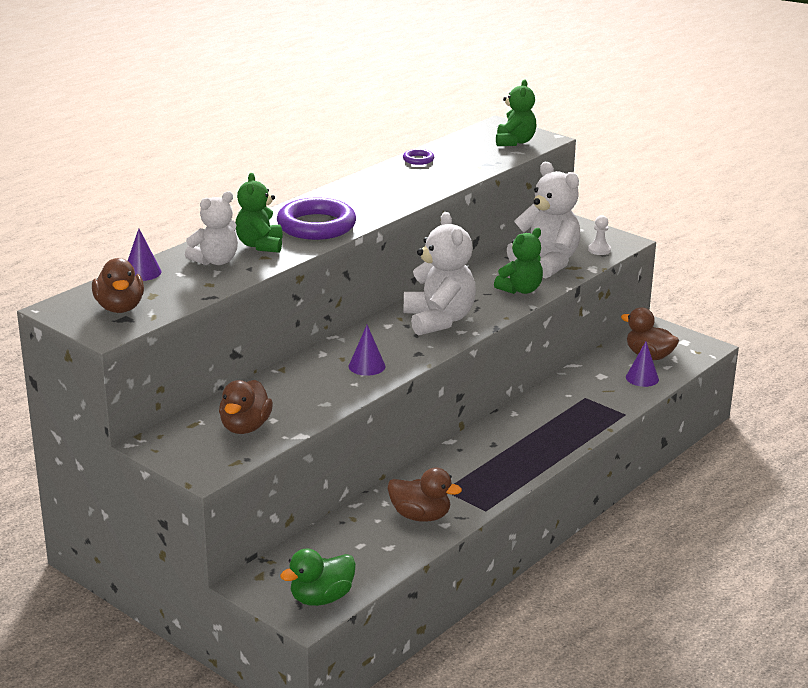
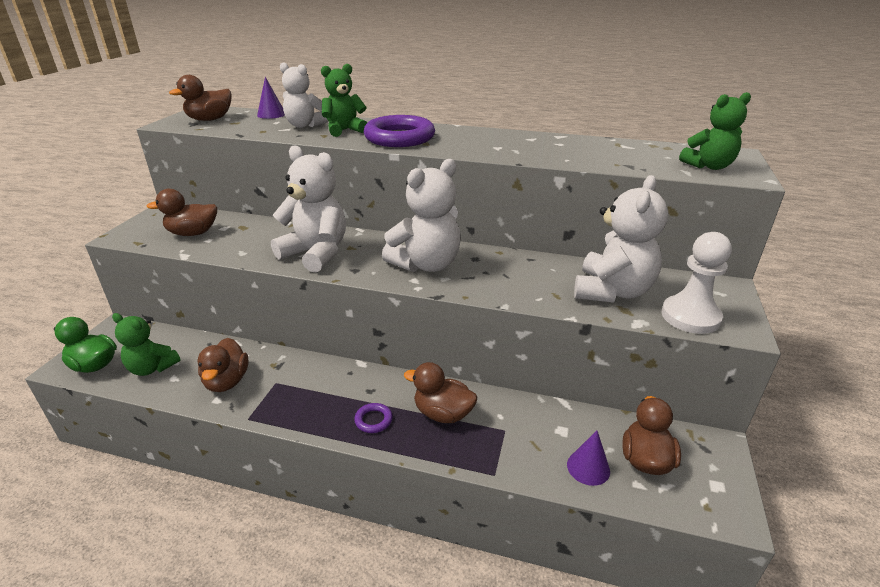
camera: 65 degrees right, 5 degrees up
purple cone [349,325,385,376] -> white teddy bear [271,145,346,273]
purple ring [403,149,434,165] -> purple ring moved to [354,403,393,433]
green teddy bear [494,228,543,294] -> green teddy bear moved to [112,313,181,376]
white pawn [588,215,611,255] -> white pawn [662,232,732,334], size x1.96
none -> brown duck [404,362,477,423]

